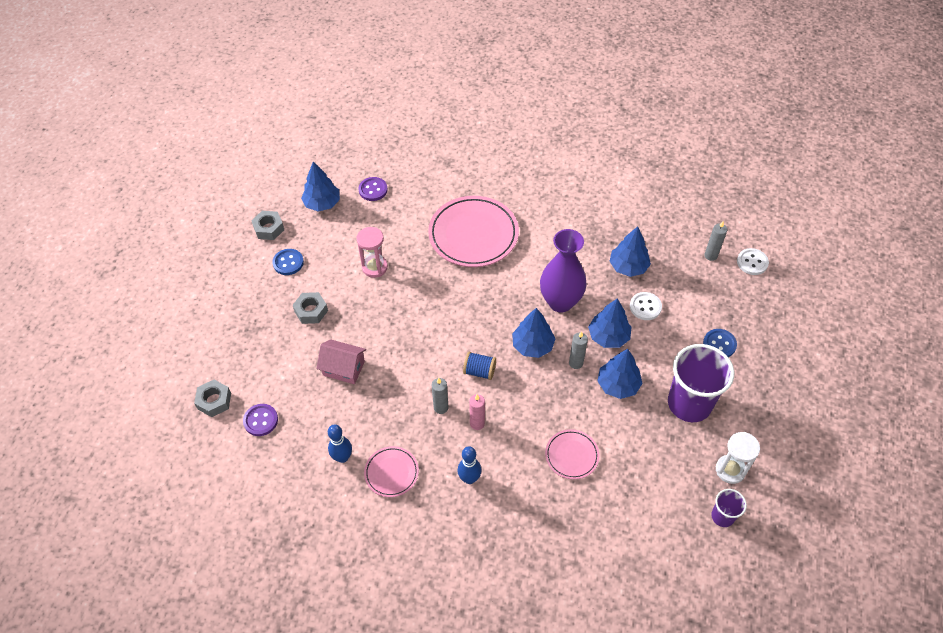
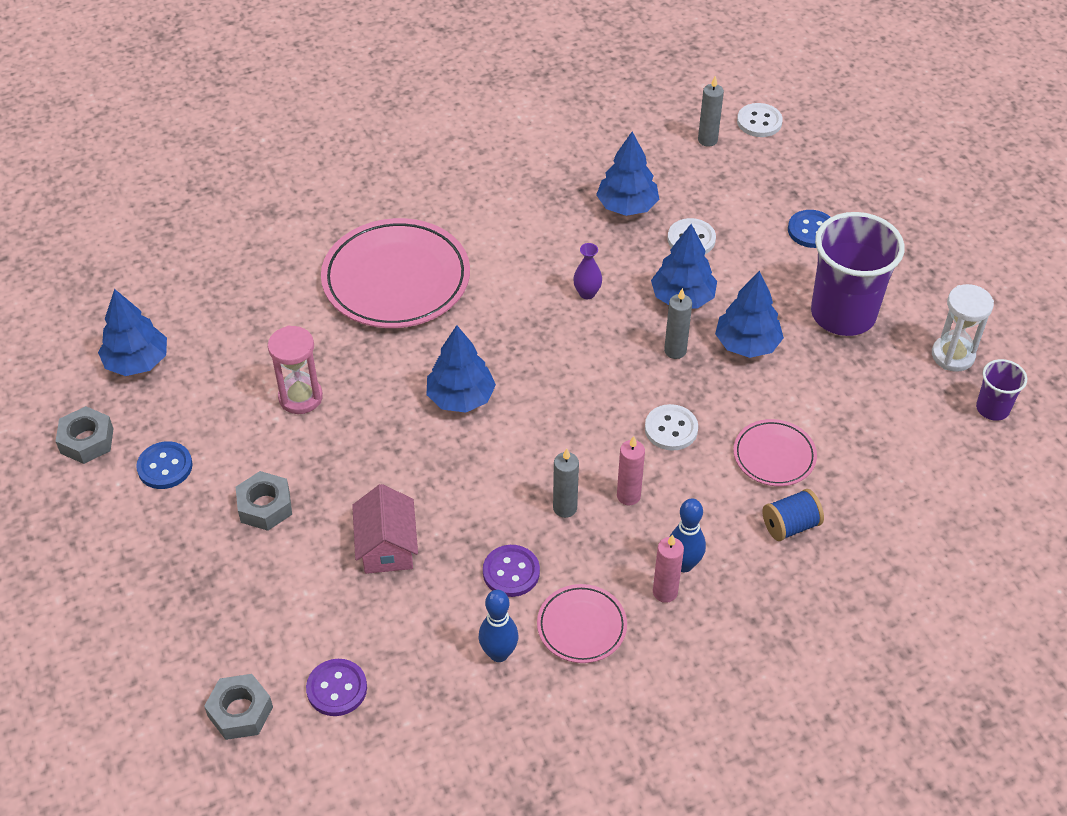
camera: 40 degrees left, 5 degrees down
pink house [316,339,366,384] -> pink house turned 75 degrees counterclockwise [352,484,418,574]
purple button [358,177,388,201] -> purple button moved to [483,545,540,597]
blue spool [463,352,496,380] -> blue spool moved to [763,489,824,541]
blue tree [512,308,556,358] -> blue tree moved to [427,325,496,413]
purple vase [540,229,587,312] -> purple vase [573,243,602,299], size x0.40
none -> white button [645,404,698,451]
none -> pink candle [653,534,684,603]

